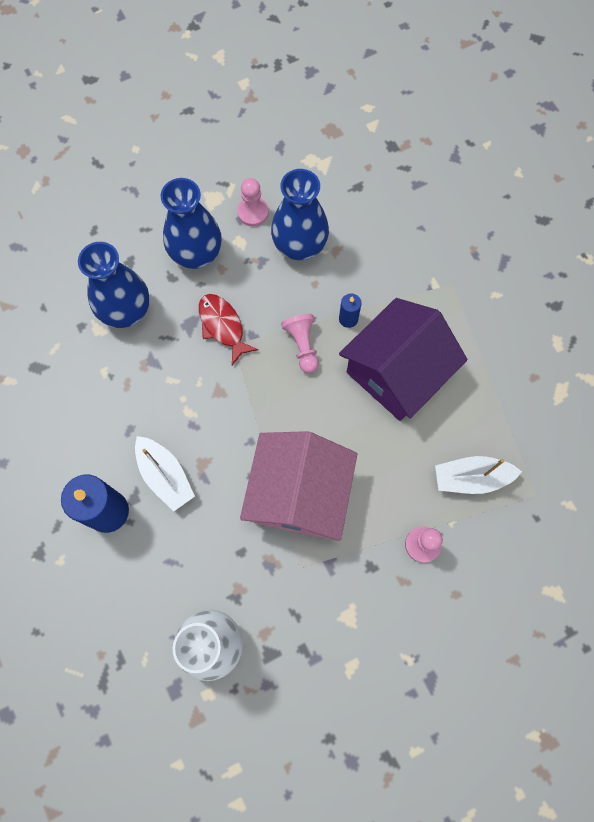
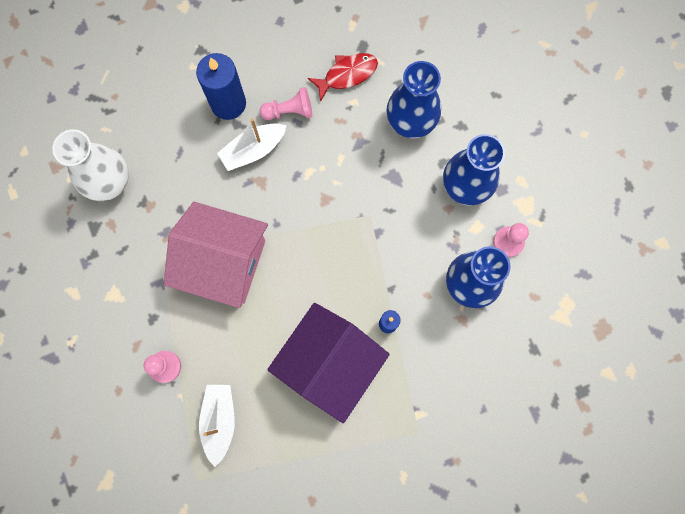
camera: 95 degrees right, 5 degrees up
red fish [199,294,259,365] -> red fish moved to [308,53,378,102]
pink pawn [281,314,319,373] -> pink pawn moved to [260,87,312,120]
purple house [339,298,467,421] -> purple house turned 75 degrees clockwise [267,303,390,423]

